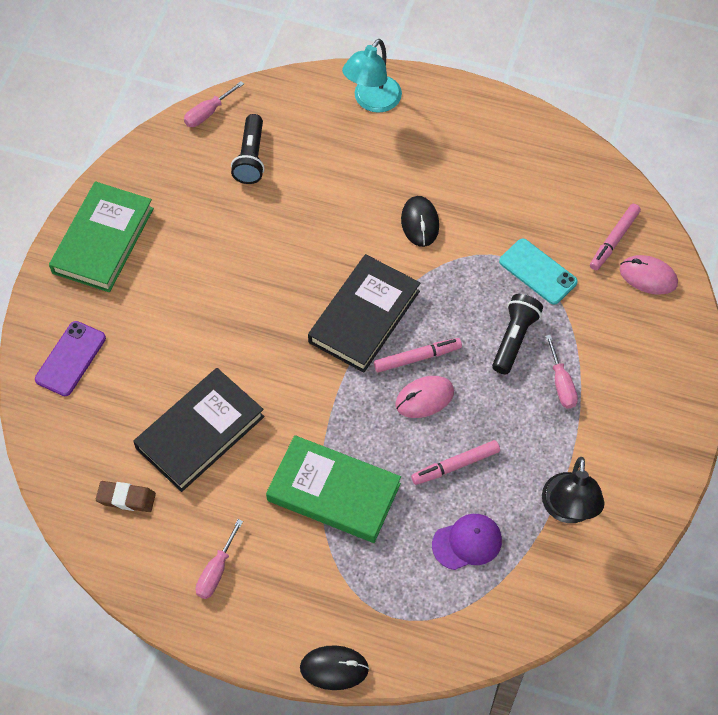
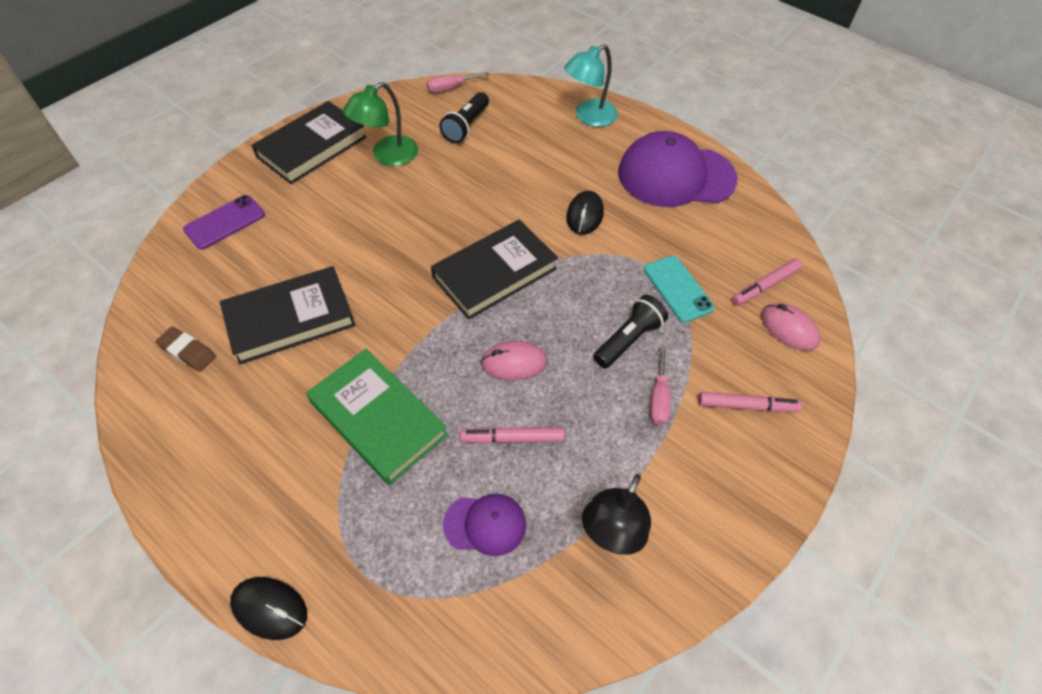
camera: 20 degrees right, 5 degrees down
green book [49,181,154,292] -> black book [251,101,366,184]
pink screwdriver [196,519,243,599] -> none
pink marker [374,338,462,372] -> pink marker moved to [698,392,802,412]
none -> green lamp [343,82,418,166]
none -> purple cap [618,131,737,207]

